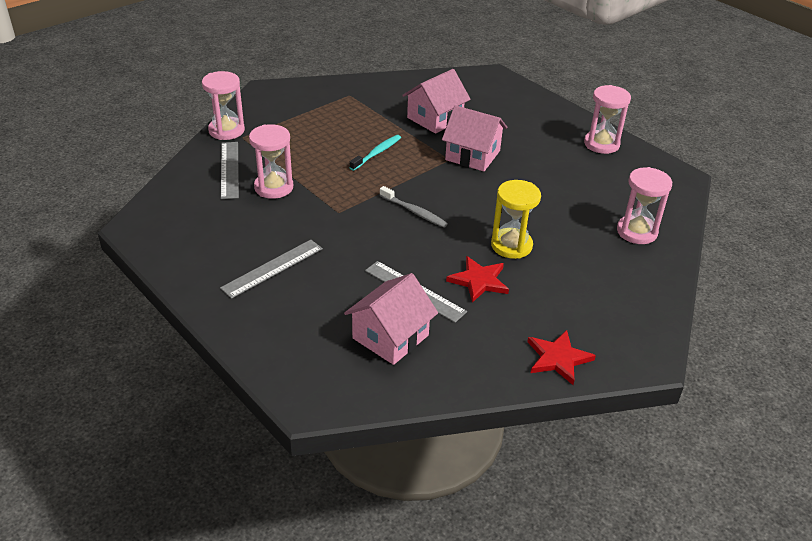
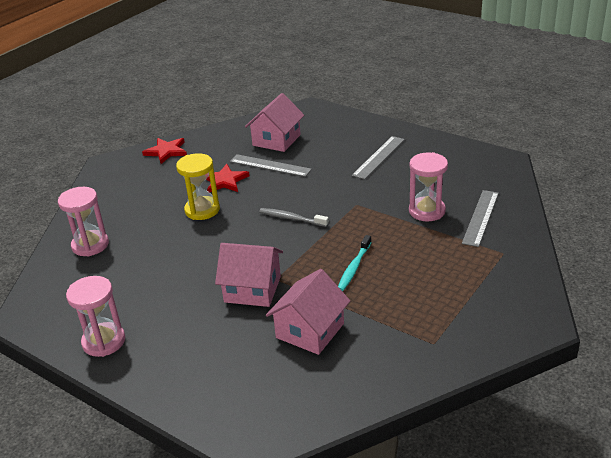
camera: 170 degrees right, 5 degrees down
pink hourglass [202,71,245,140] -> none
grey ruler [221,142,239,199] -> grey ruler turned 45 degrees clockwise [462,190,499,247]

